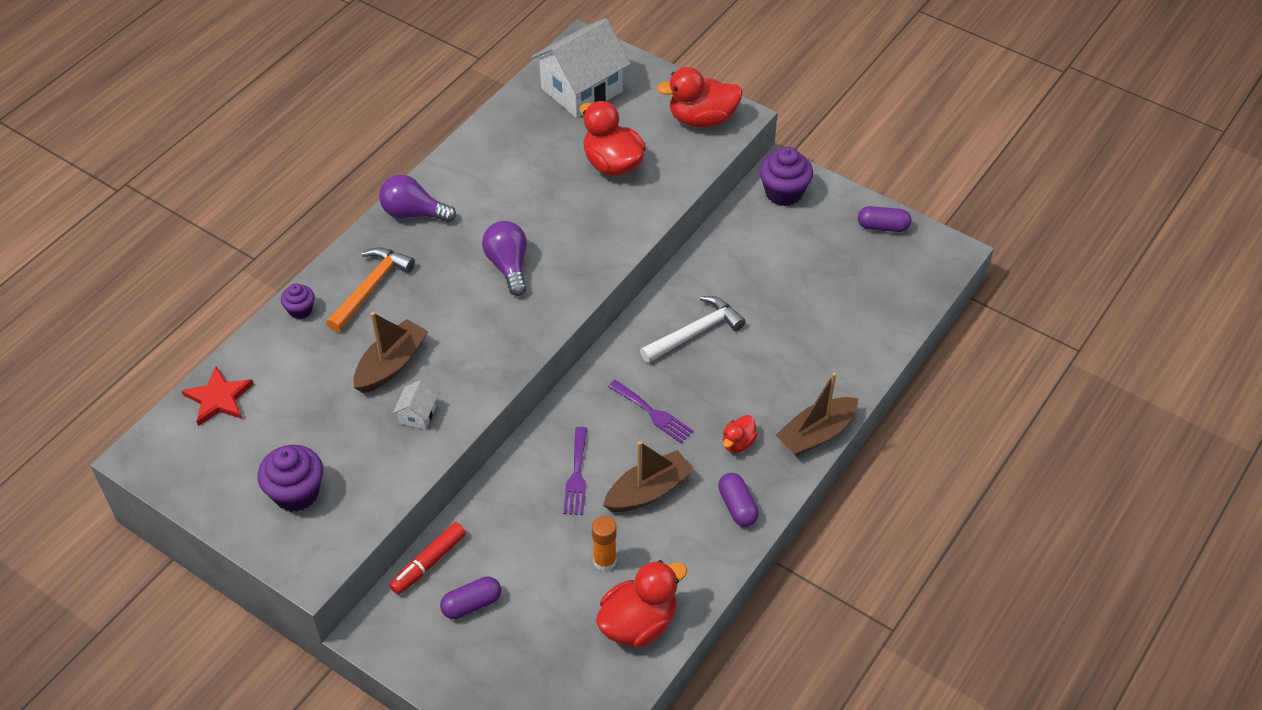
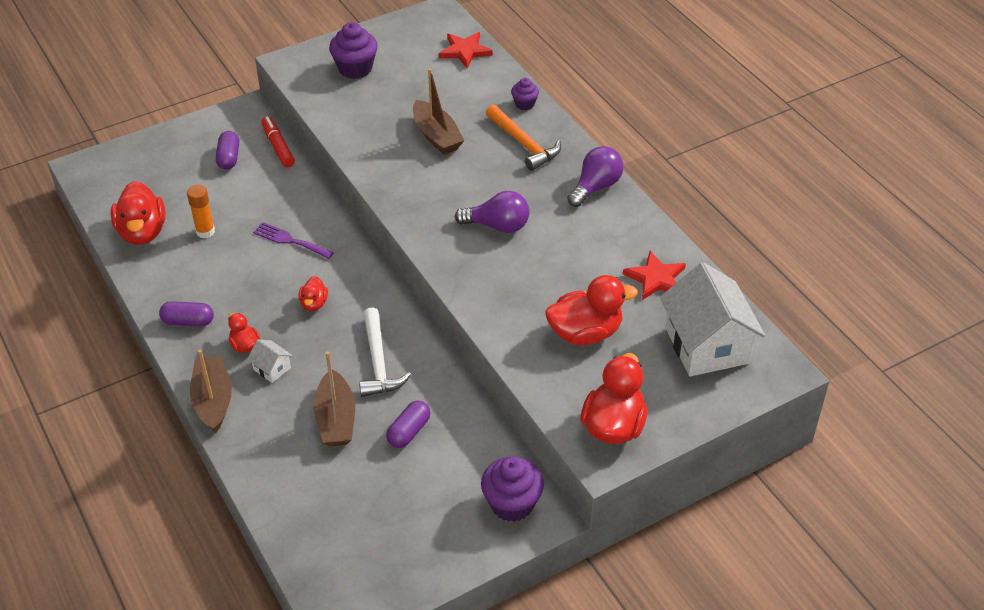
camera: 115 degrees right, 5 degrees down
white house [393,380,438,430] -> white house moved to [247,339,293,383]
brown boat [603,441,694,512] -> brown boat moved to [313,351,355,447]
purple fork [608,380,693,443] -> red duck [298,276,328,311]
purple capsule [858,206,911,232] -> purple capsule moved to [386,401,431,448]
none -> red star [623,251,686,300]

